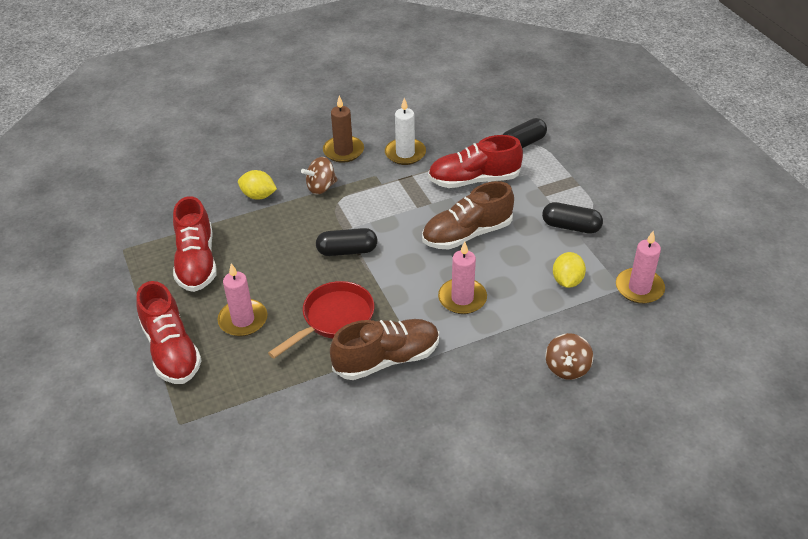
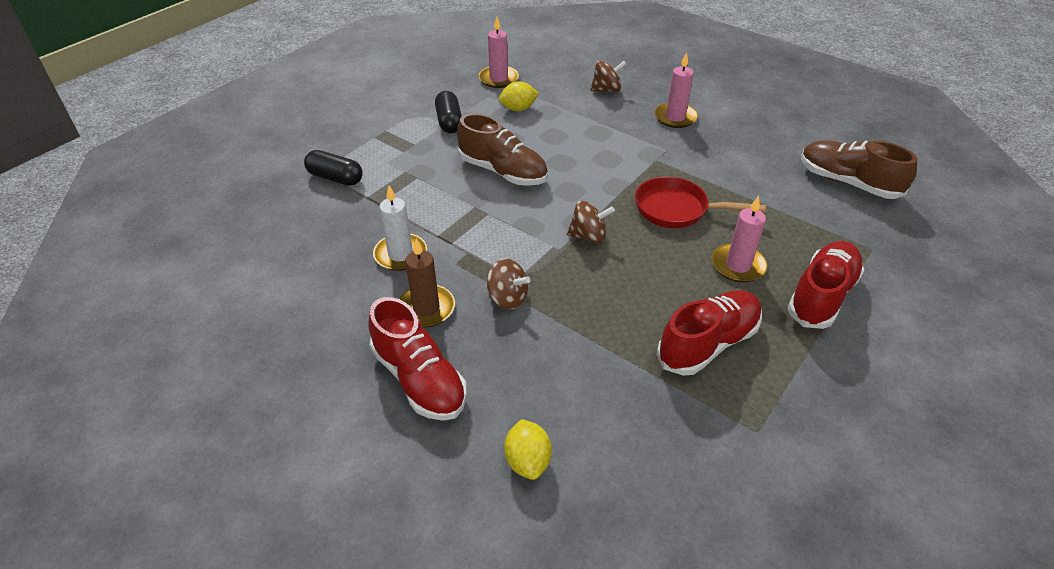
camera: 120 degrees left, 0 degrees up
yellow lemon [238,170,277,200] -> yellow lemon moved to [504,419,552,480]
black capsule [316,228,377,256] -> brown spinning top [567,201,615,243]
brown shoe [330,319,439,380] -> brown shoe moved to [801,140,917,199]
red shoe [428,135,523,188] -> red shoe moved to [368,297,467,421]
pink candle [438,242,487,314] -> pink candle moved to [654,52,698,128]

